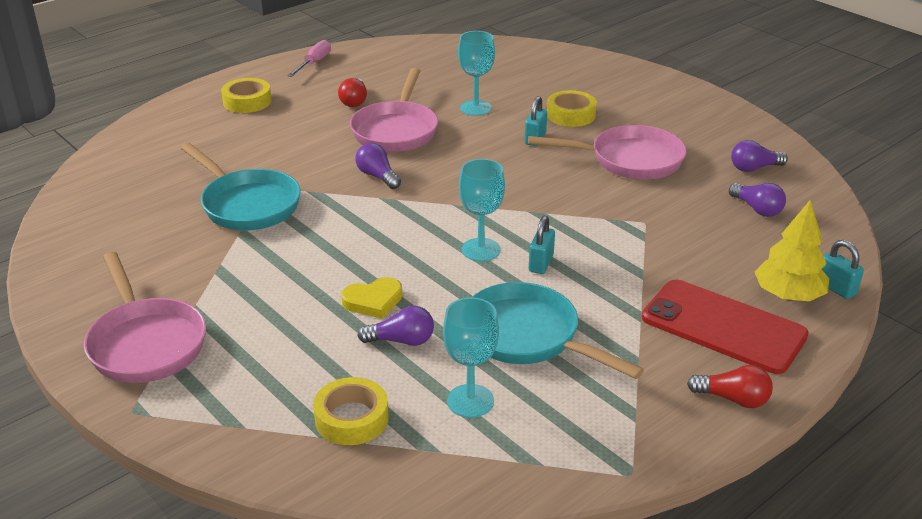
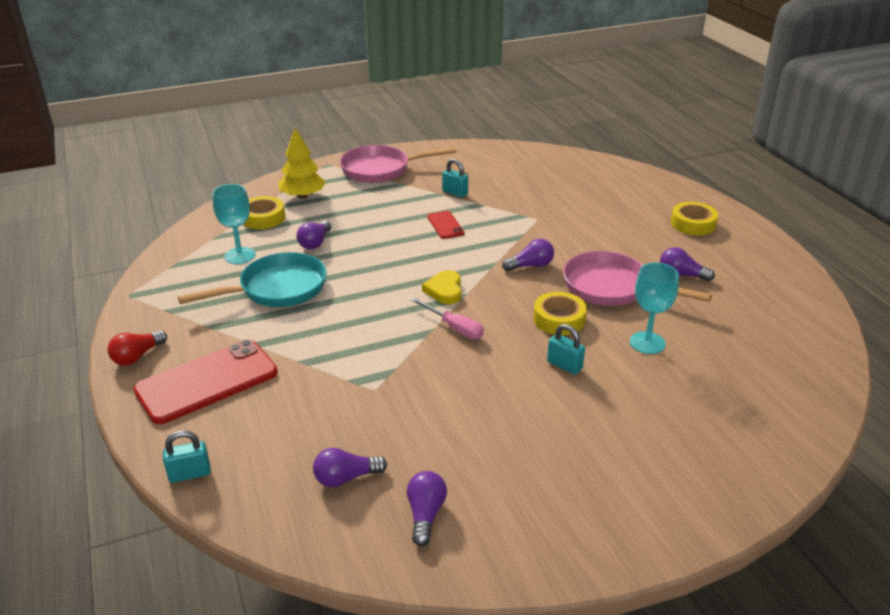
camera: 110 degrees right, 0 degrees up
turquoise pan [181,143,301,230] -> none
pink screwdriver [287,40,331,77] -> pink screwdriver moved to [411,298,484,339]
red light bulb [338,78,367,107] -> purple light bulb [660,247,715,281]
yellow heart [341,277,402,319] -> yellow heart moved to [422,270,462,304]
turquoise goblet [459,159,505,261] -> none
pink pan [528,125,687,180] -> none
turquoise padlock [529,216,555,274] -> turquoise padlock moved to [442,159,468,198]
yellow tape [547,90,597,127] -> yellow tape moved to [533,292,587,335]
yellow tree [755,200,829,301] -> yellow tree moved to [278,128,326,199]
none -> red phone [427,211,465,239]

